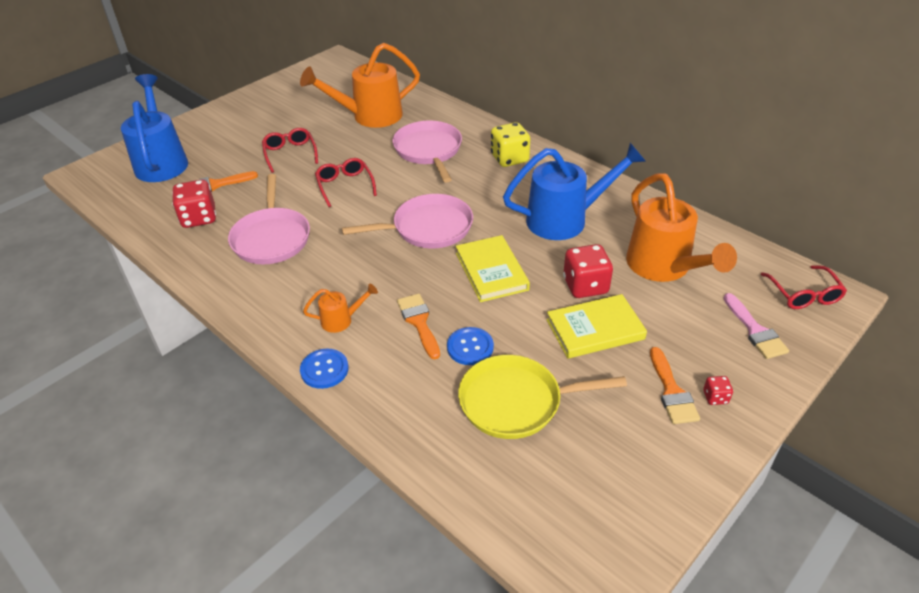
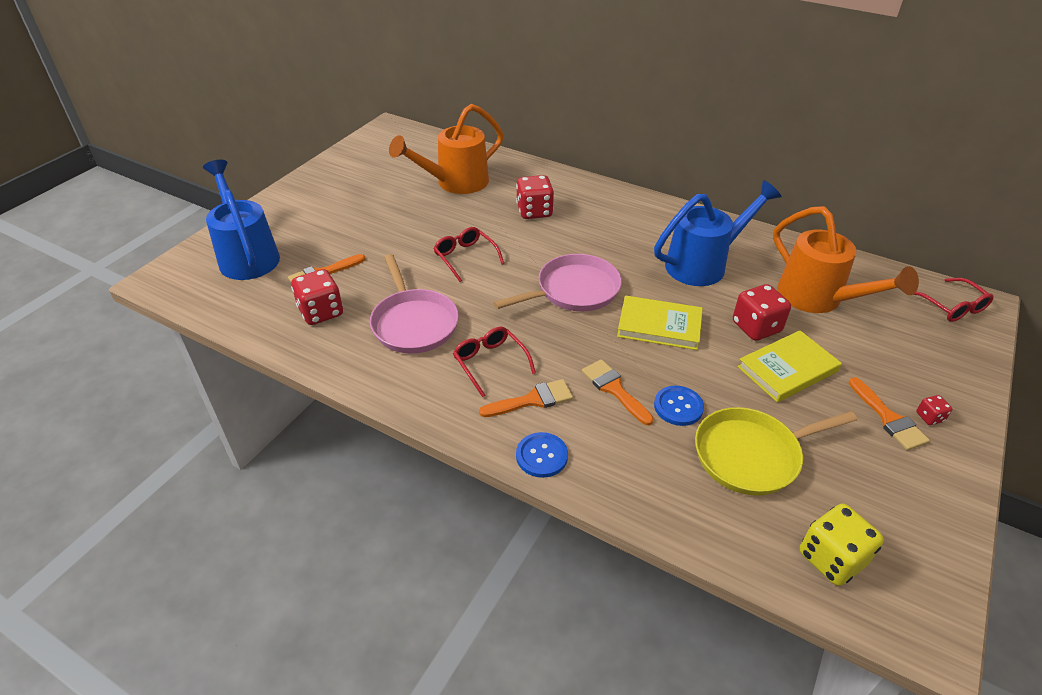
camera: 15 degrees left, 0 degrees up
red glasses [262,128,318,173] -> red glasses moved to [453,327,536,397]
orange watering can [303,284,378,333] -> orange brush [479,379,573,417]
pink pan [392,121,462,182] -> red dice [516,175,554,219]
yellow book [456,235,530,302] -> yellow book turned 45 degrees counterclockwise [617,295,703,350]
yellow dice [491,122,530,167] -> yellow dice moved to [800,504,884,586]
pink brush [723,293,789,359] -> none

